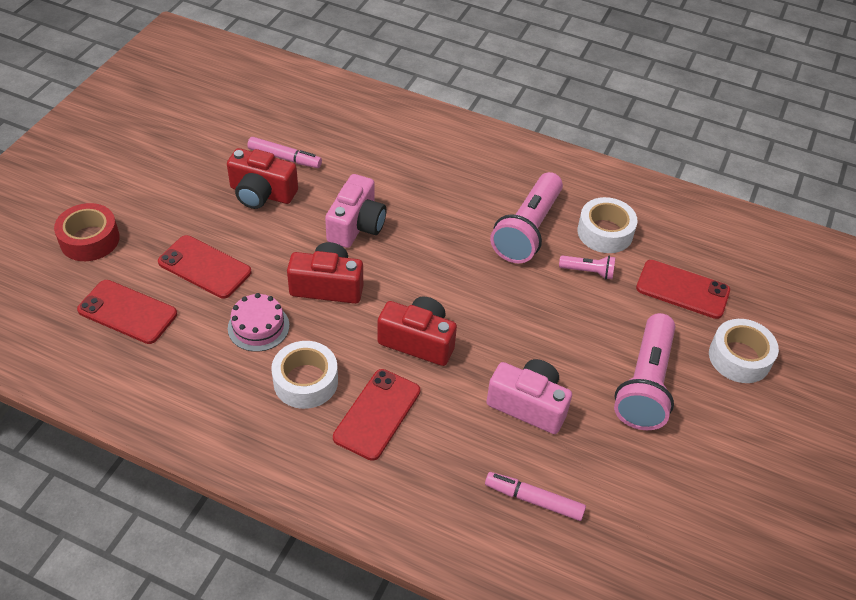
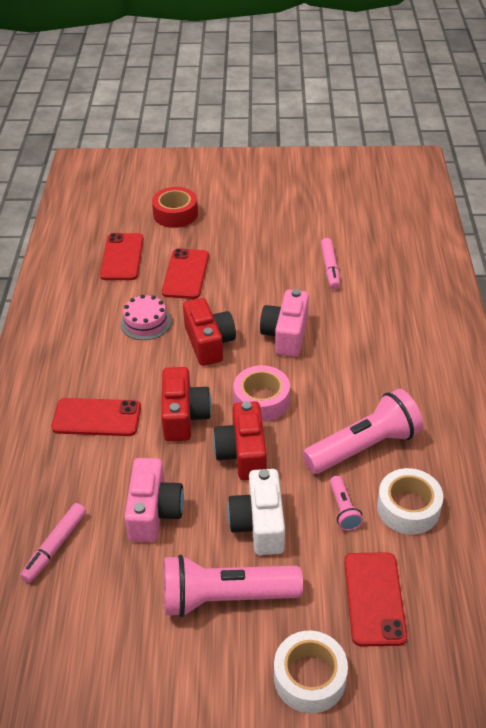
camera: 70 degrees right, 5 degrees down
red camera [227,148,298,209] -> red camera moved to [213,401,267,480]
white tape [271,341,338,409] -> none
pink camera [325,174,386,248] -> pink camera turned 105 degrees clockwise [260,289,309,357]
pink marker [485,472,586,521] -> pink marker turned 150 degrees counterclockwise [20,503,86,583]
pink flashlight [490,172,563,263] -> pink flashlight turned 150 degrees clockwise [303,389,423,474]
none -> white camera [227,469,285,555]
none -> pink tape [234,365,290,422]

